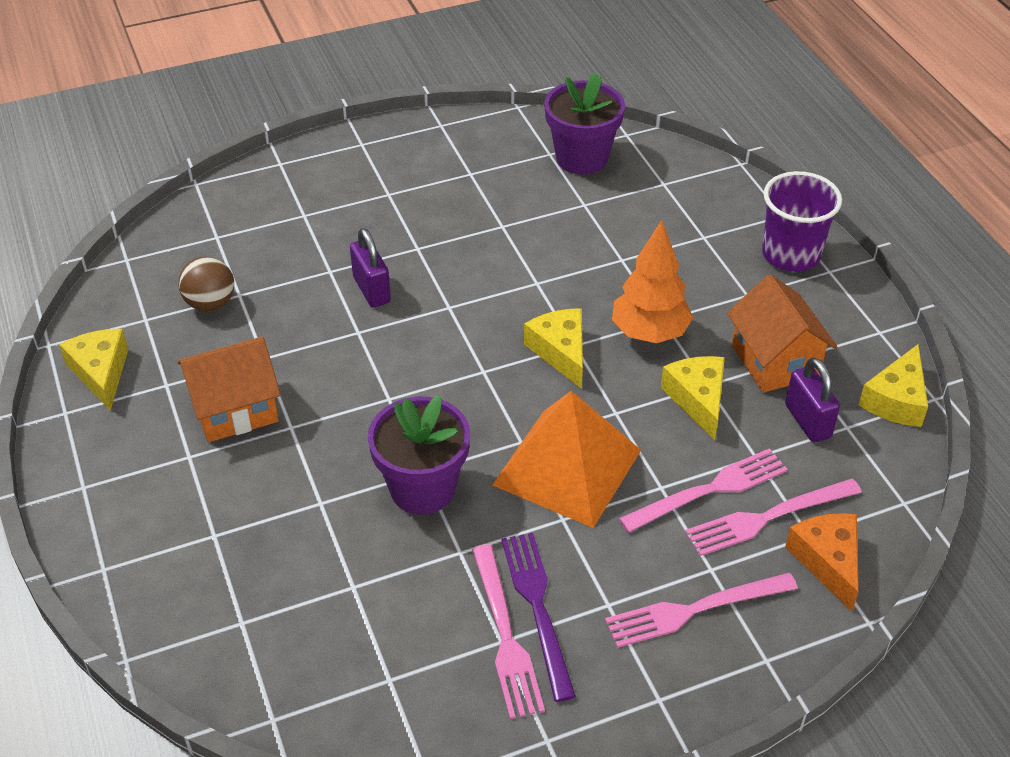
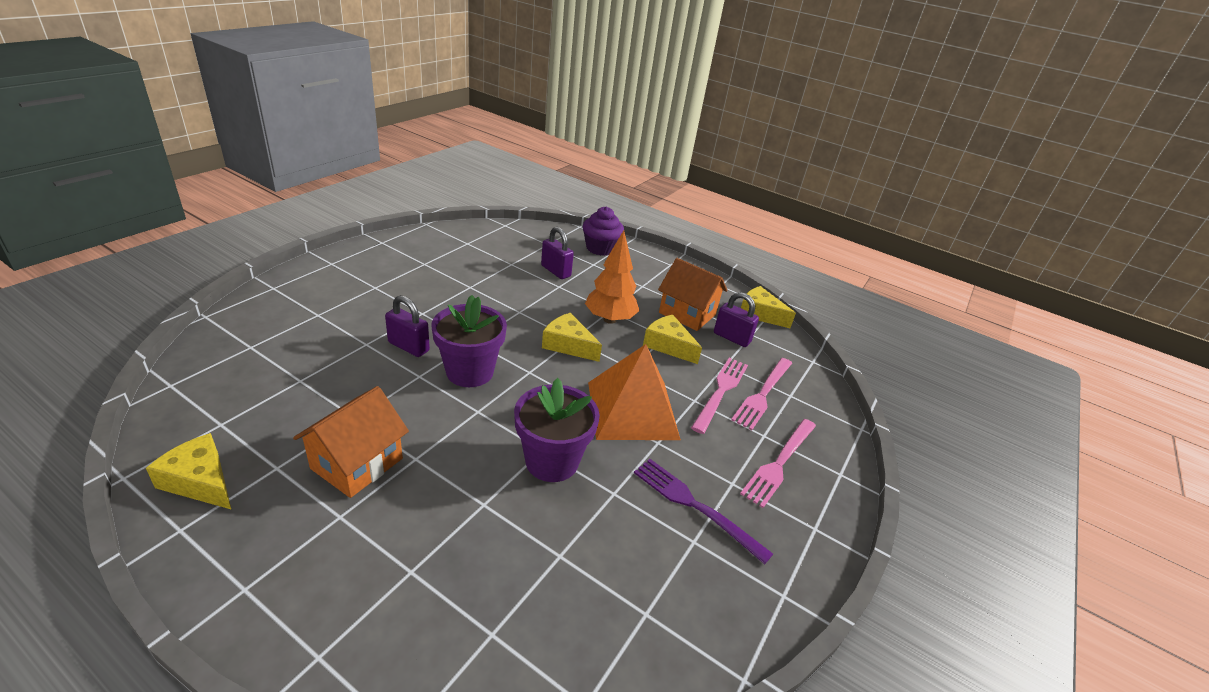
camera: 40 degrees left, 10 degrees down
brown ball [178,257,234,311] -> none
pink fork [472,544,545,719] -> none
purple flower pot [544,73,625,175] -> purple flower pot moved to [431,295,507,387]
purple cup [762,171,842,272] -> none
orange cheese [785,513,859,611] -> none
yellow cheese [859,344,928,427] -> yellow cheese turned 135 degrees clockwise [741,286,796,328]
none -> purple padlock [541,227,574,279]
none -> purple cupcake [583,206,624,256]

